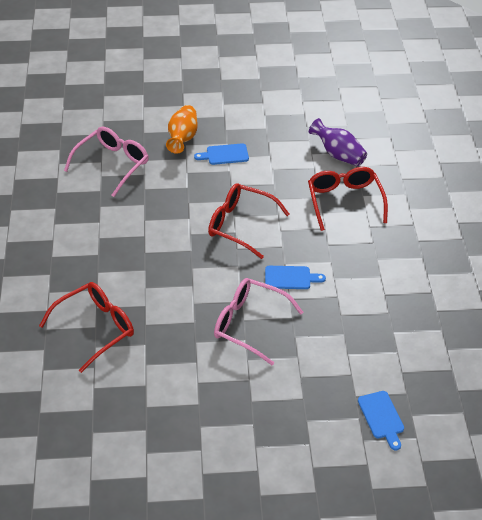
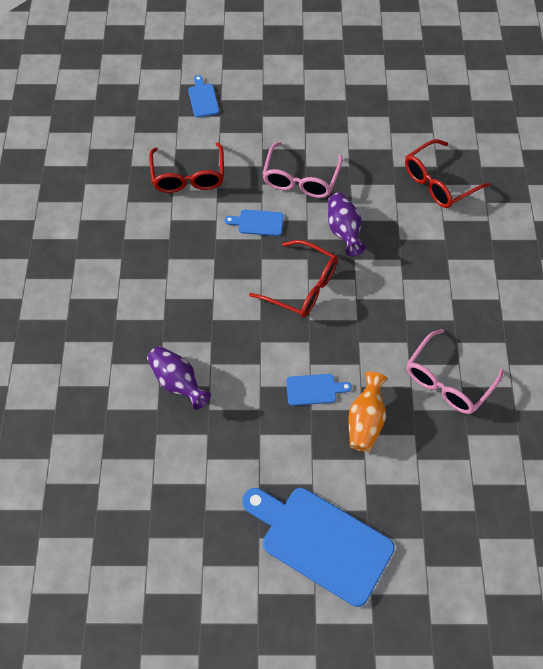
camera: 175 degrees left, 15 degrees up
pink glasses [214,278,304,365] -> pink glasses turned 75 degrees clockwise [262,142,343,198]
red glasses [308,167,388,231] -> red glasses moved to [149,142,224,193]
none -> blue cutting board [242,488,395,607]
none -> purple vase [328,192,366,256]

